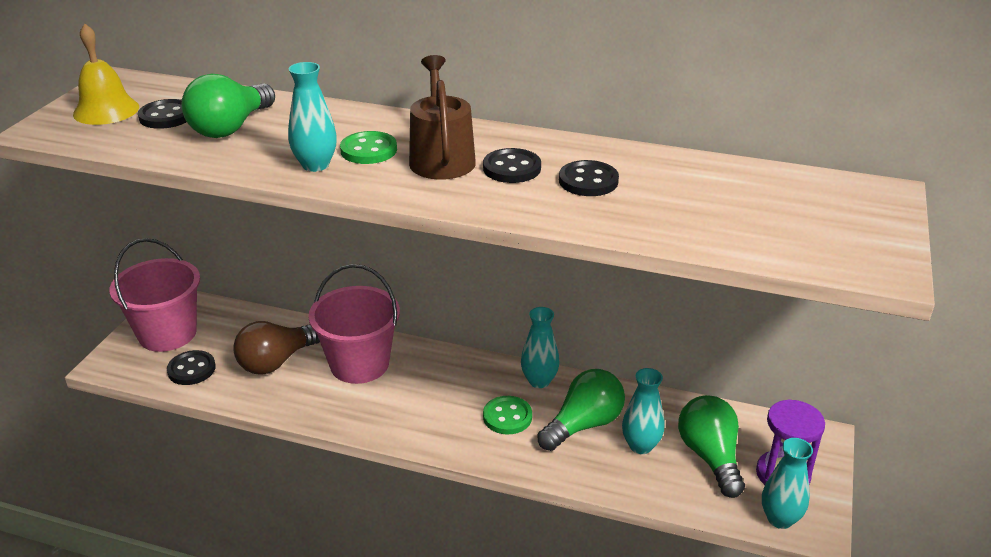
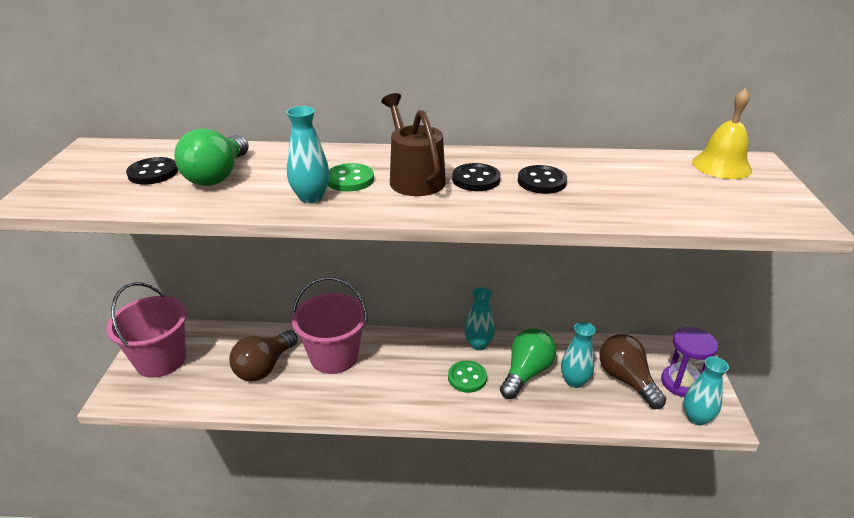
camera: 15 degrees left, 0 degrees up
yellow bell [73,24,139,125] -> yellow bell moved to [692,88,752,179]
black button [167,350,216,385] -> none
green light bulb [678,395,745,498] -> brown light bulb [600,334,666,409]

